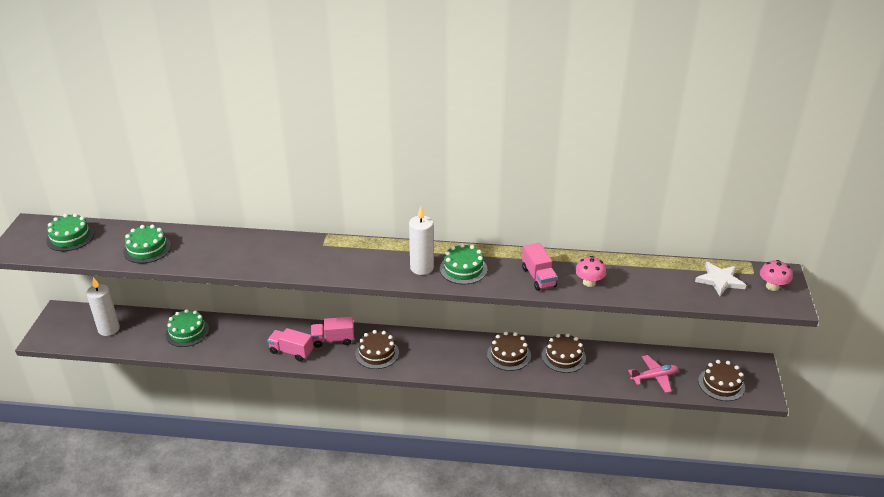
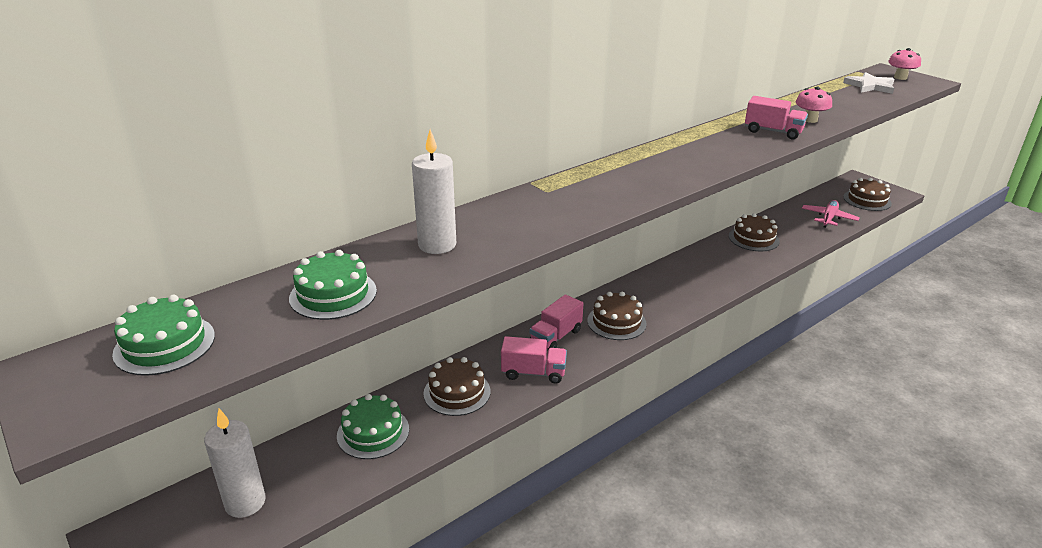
camera: 45 degrees left, 5 degrees down
pink truck [267,328,313,362] -> pink truck turned 150 degrees counterclockwise [501,336,567,384]
white candle [409,206,434,275] -> white candle moved to [412,129,456,254]
green cake [440,244,488,284] -> none
brown cake [487,331,531,371] -> brown cake moved to [423,357,491,416]

